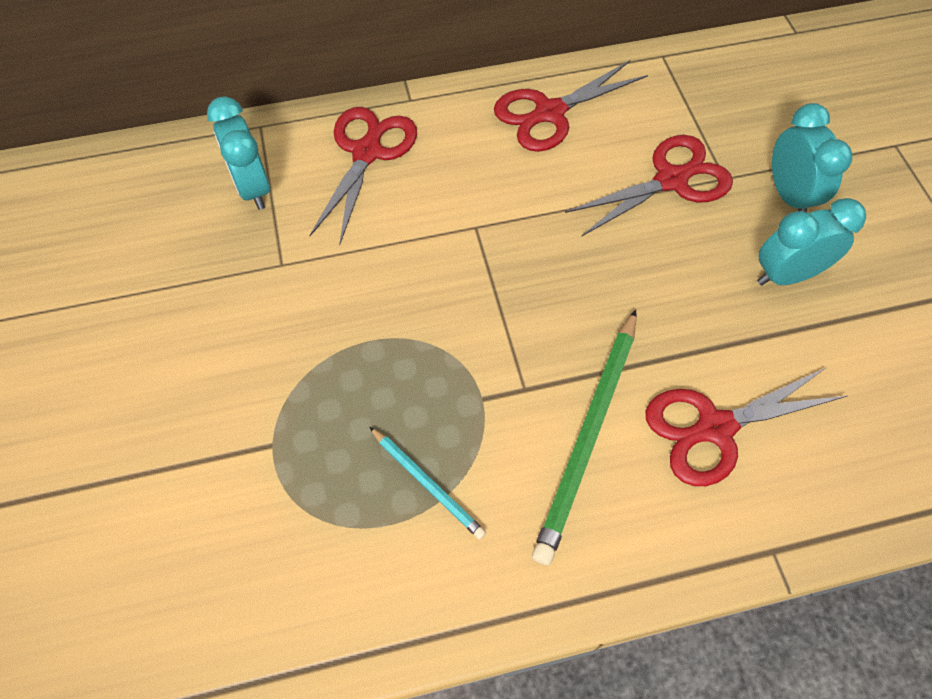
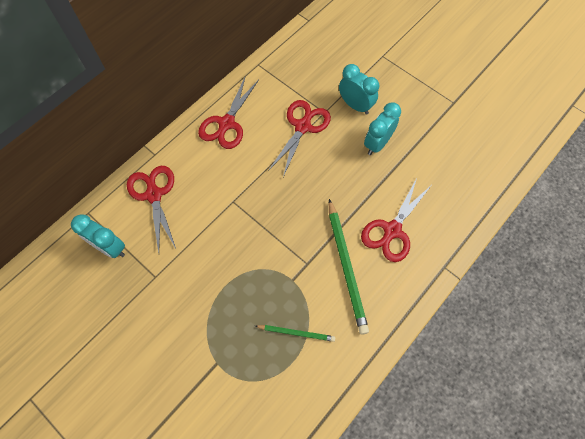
camera: 35 degrees left, 5 degrees up
turquoise pencil [370,427,486,539] -> green pencil [255,325,335,342]

